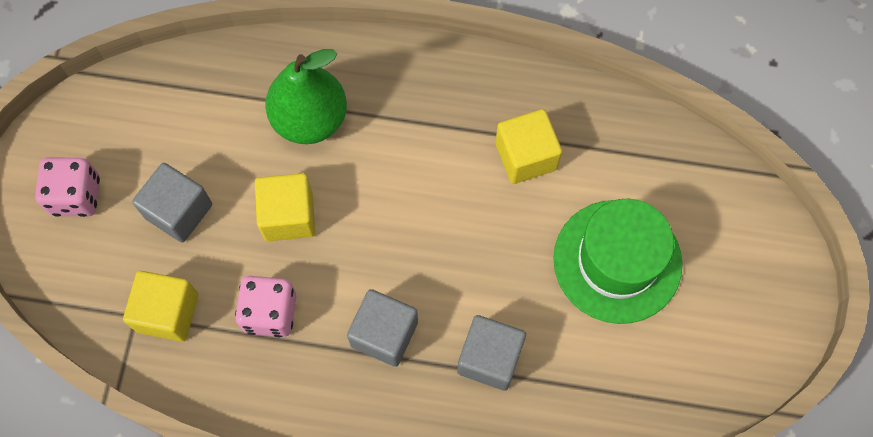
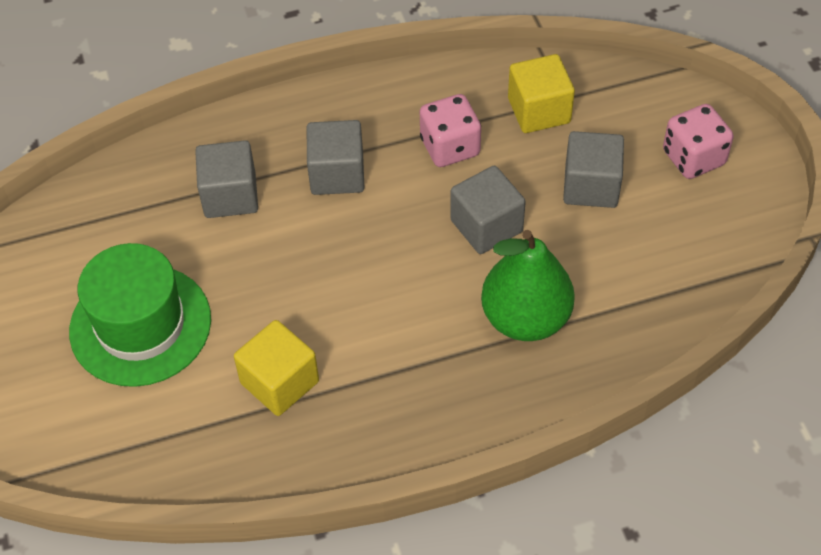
camera: 155 degrees right, 15 degrees down
yellow cube [255,173,315,241] -> grey cube [450,166,526,254]

